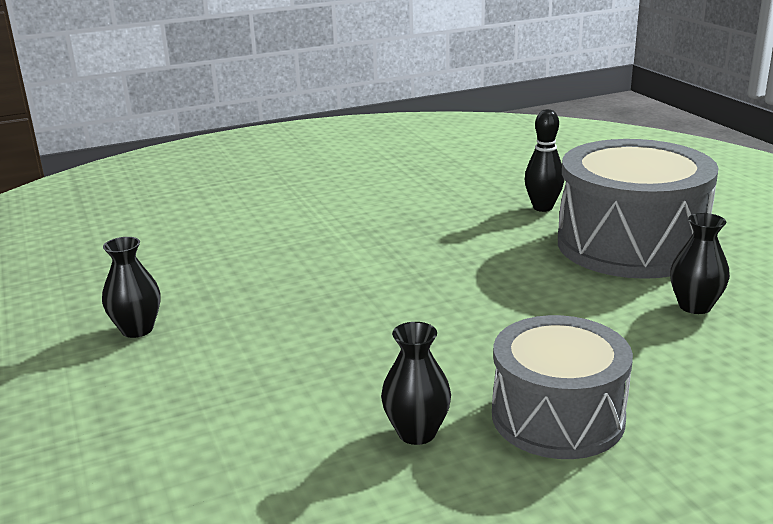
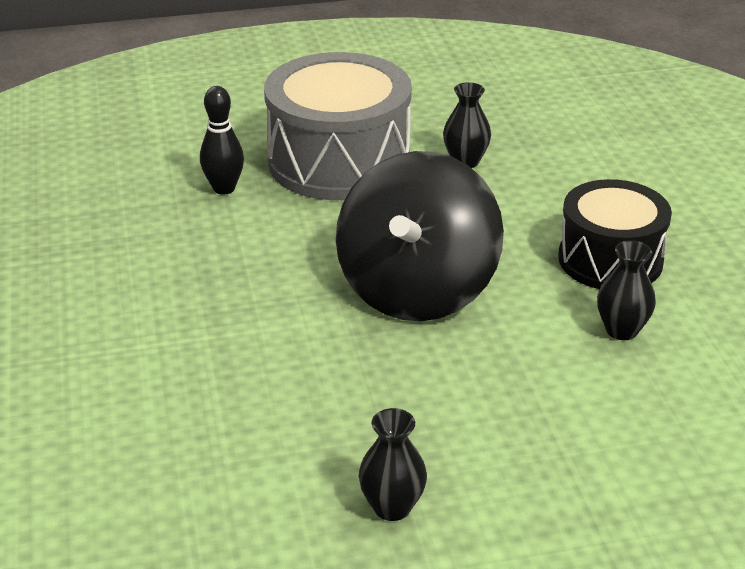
camera: 80 degrees left, 10 degrees up
grey drum [492,315,633,459] -> black drum [558,179,672,289]
none -> black spinning top [336,151,504,321]

